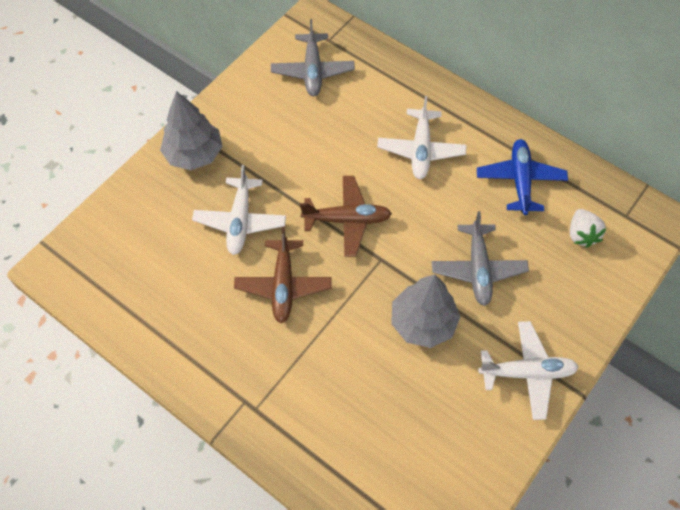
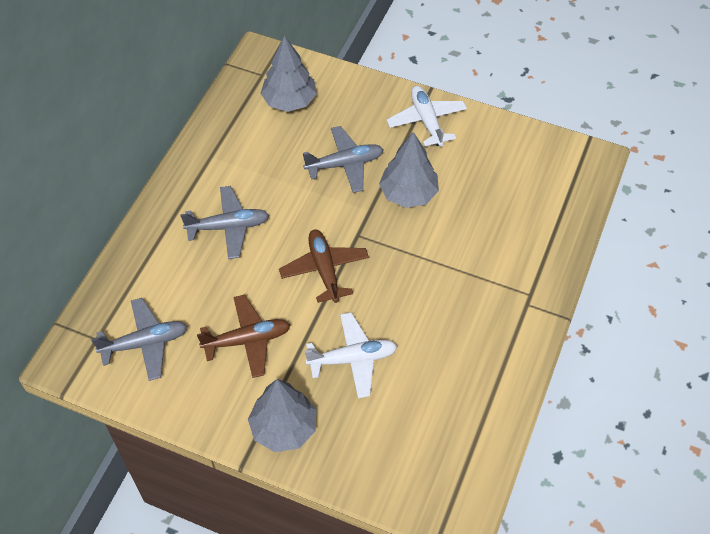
camera: 105 degrees left, 5 degrees down
brown plane [234,227,331,323] -> brown plane moved to [197,295,290,378]
white plane [377,96,466,179] -> grey plane [180,186,269,259]
blue plane [477,139,568,215] -> none
white strawberry [570,209,607,248] -> grey tree [260,36,317,112]

